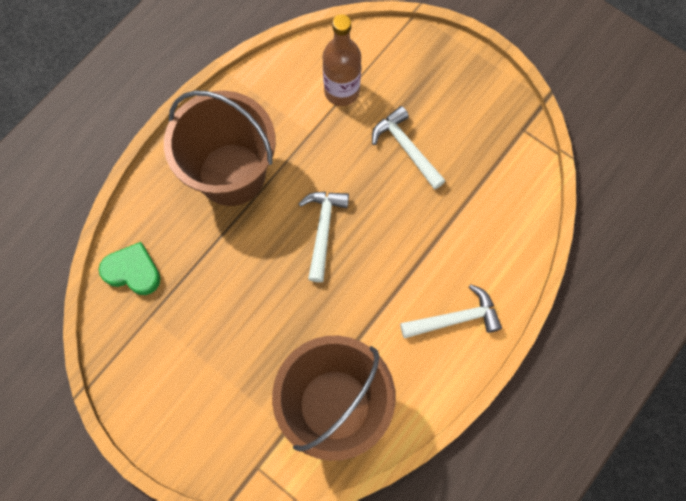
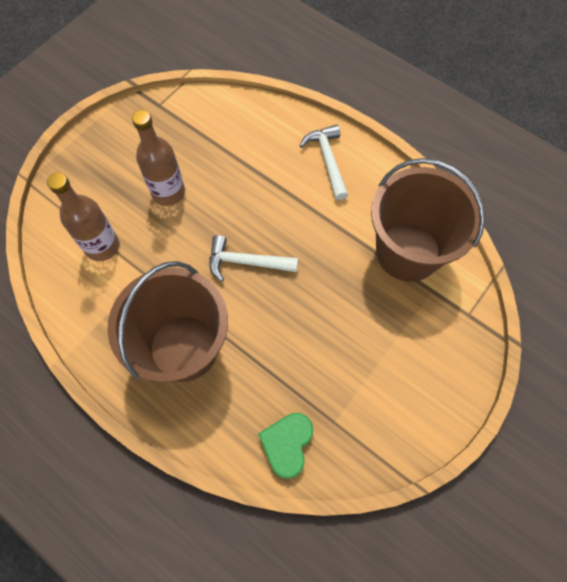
camera: 90 degrees left, 5 degrees down
white hammer [372,106,446,190] -> brown bottle [132,110,185,206]

